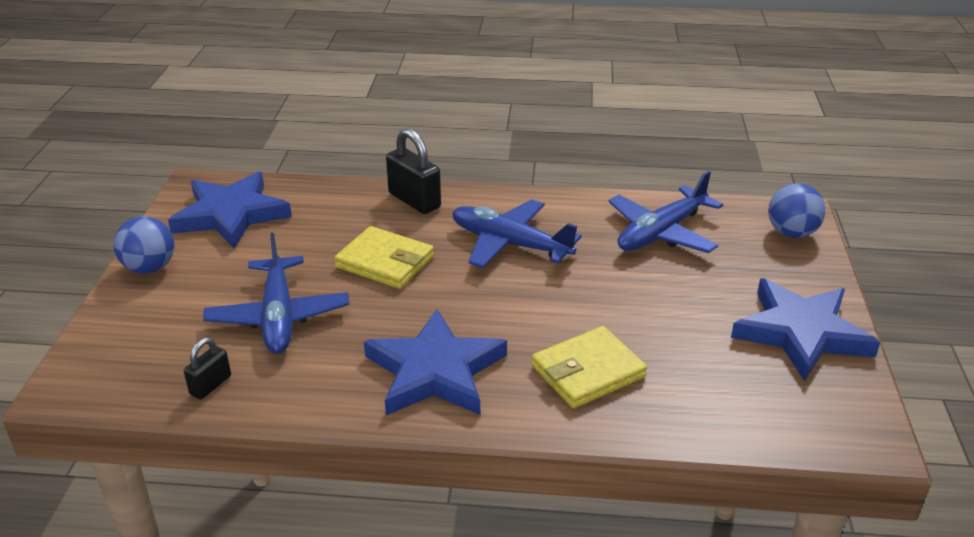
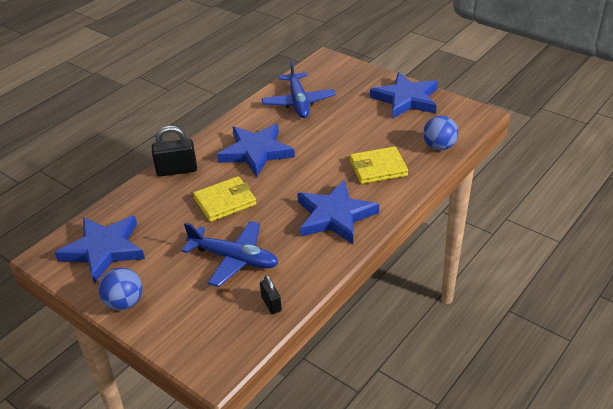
camera: 55 degrees left, 5 degrees up
blue plane [452,200,582,268] -> blue star [217,124,295,177]
yellow wallet [532,326,647,408] -> yellow wallet turned 75 degrees clockwise [350,146,408,184]
blue ball [768,183,826,238] -> blue ball moved to [423,116,458,150]

